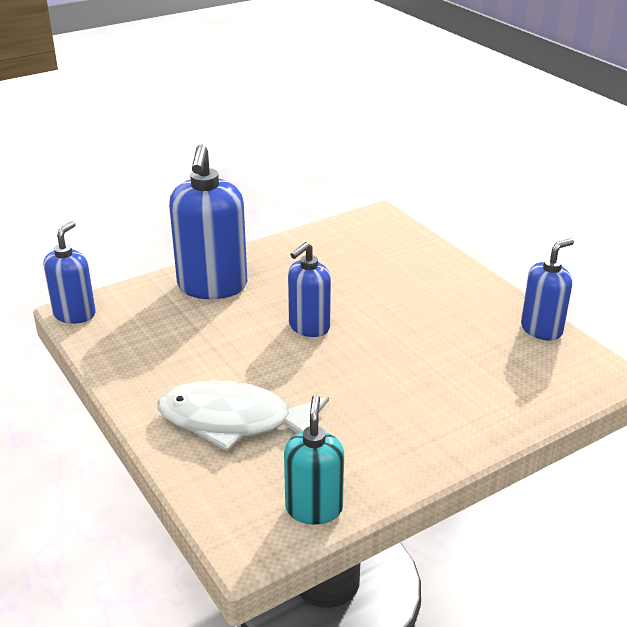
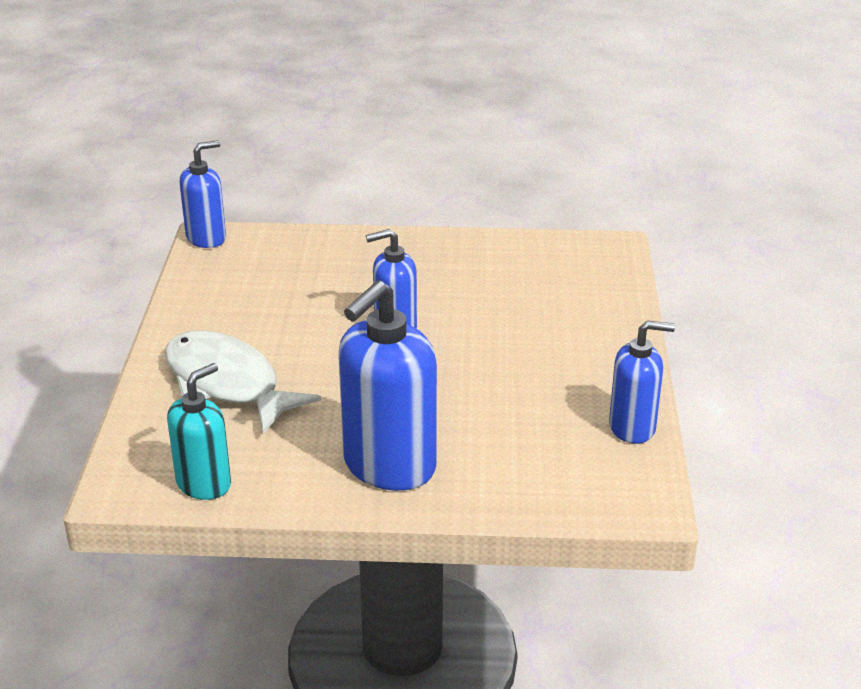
camera: 35 degrees right, 0 degrees up
blue soap dispenser [169,144,247,299] -> blue soap dispenser moved to [338,280,437,491]

